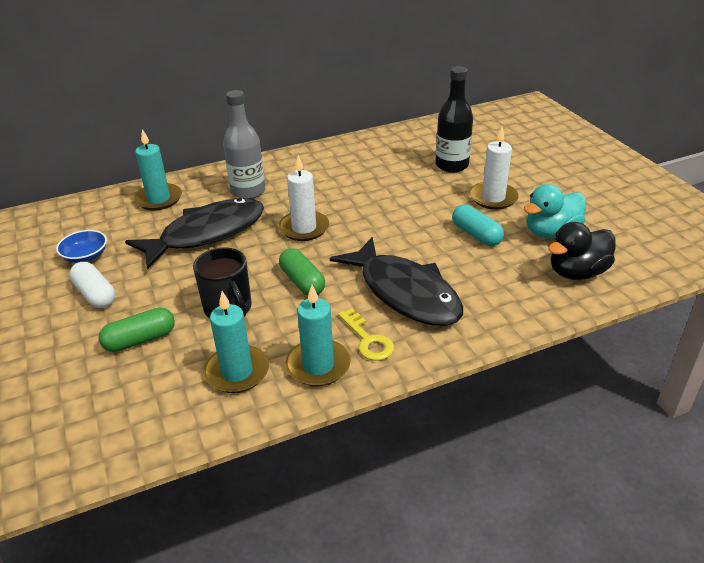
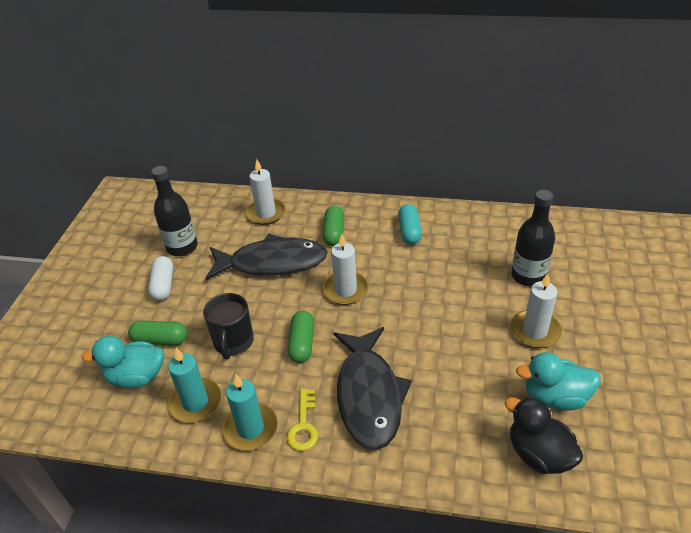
camera: 35 degrees right, 5 degrees up
blue bowl [56,230,107,263] -> black bottle [151,166,198,256]
turquoise candle [134,129,182,211] -> white candle [245,159,286,225]
grey bottle [223,90,266,199] -> green capsule [323,206,344,246]
turquoise capsule [452,204,504,246] -> turquoise capsule moved to [398,204,422,245]
black duck [548,222,616,280] -> black duck turned 45 degrees clockwise [504,397,583,474]
none -> turquoise duck [82,336,164,388]

